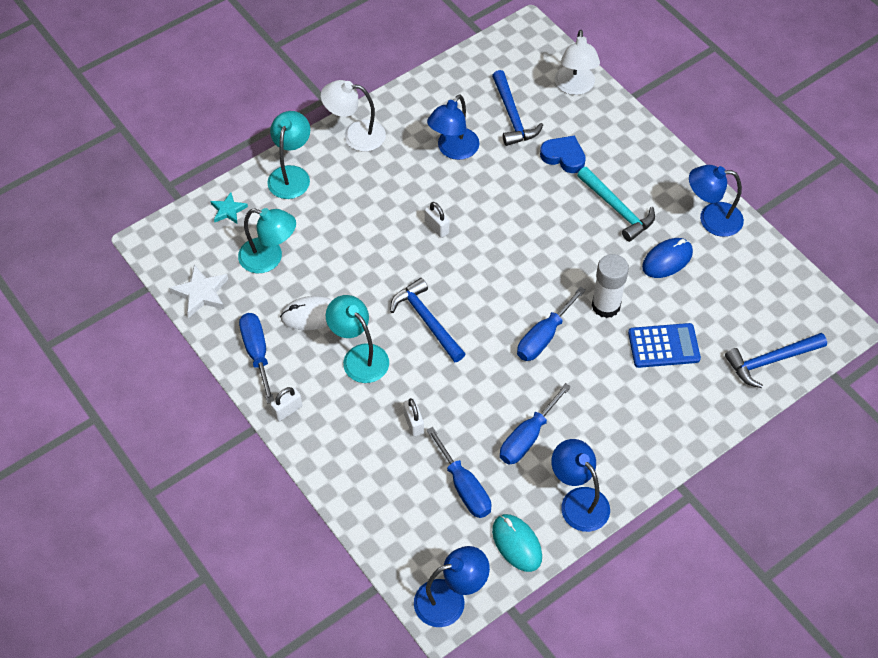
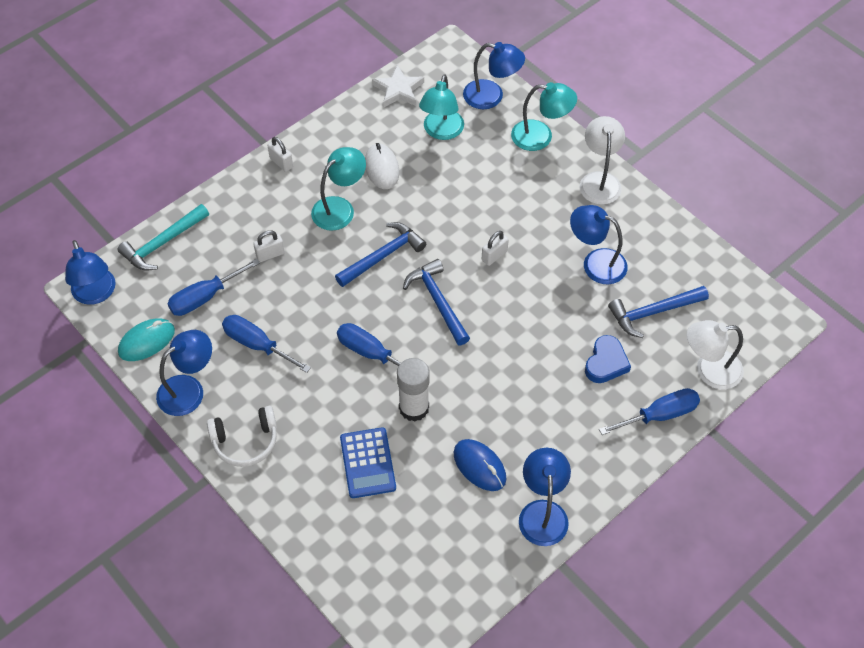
camera: 85 degrees right, 0 degrees up
turquoise star [211,192,248,224] -> blue lamp [463,42,525,109]
blue screwdriver [239,313,274,403] -> blue screwdriver moved to [599,388,700,435]
turquoise hammer [577,167,655,242] -> turquoise hammer moved to [117,204,209,271]
blue hammer [725,333,827,388] -> blue hammer moved to [403,259,470,345]
none -> white headphones [207,406,277,467]

